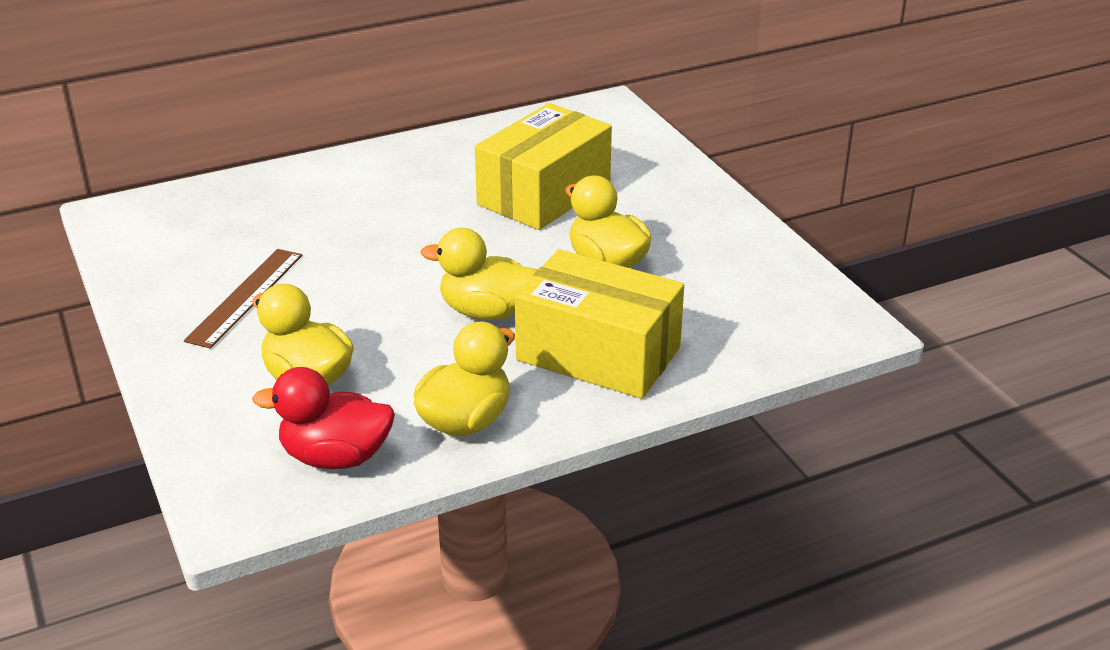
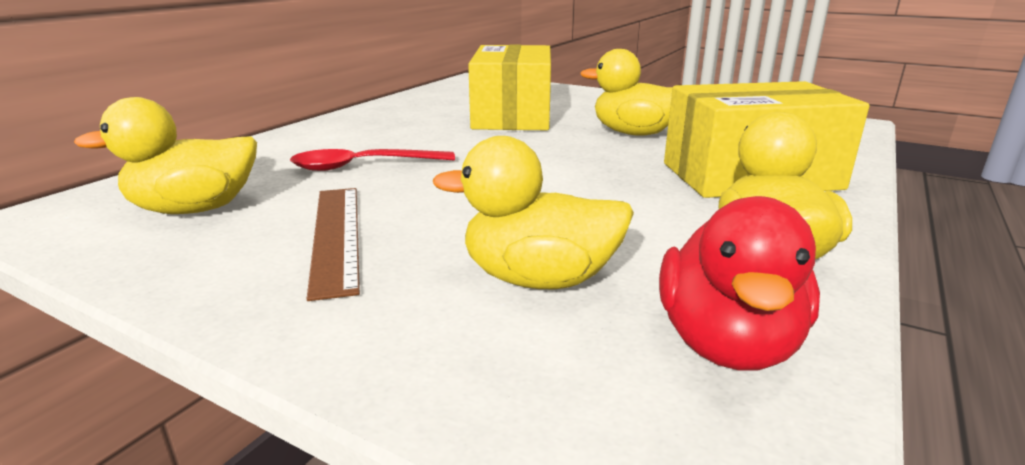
camera: 35 degrees left, 10 degrees down
red duck [252,367,395,469] -> red duck turned 45 degrees counterclockwise [659,196,820,371]
yellow duck [421,228,537,320] -> yellow duck moved to [74,97,257,214]
none -> red spoon [290,149,455,171]

